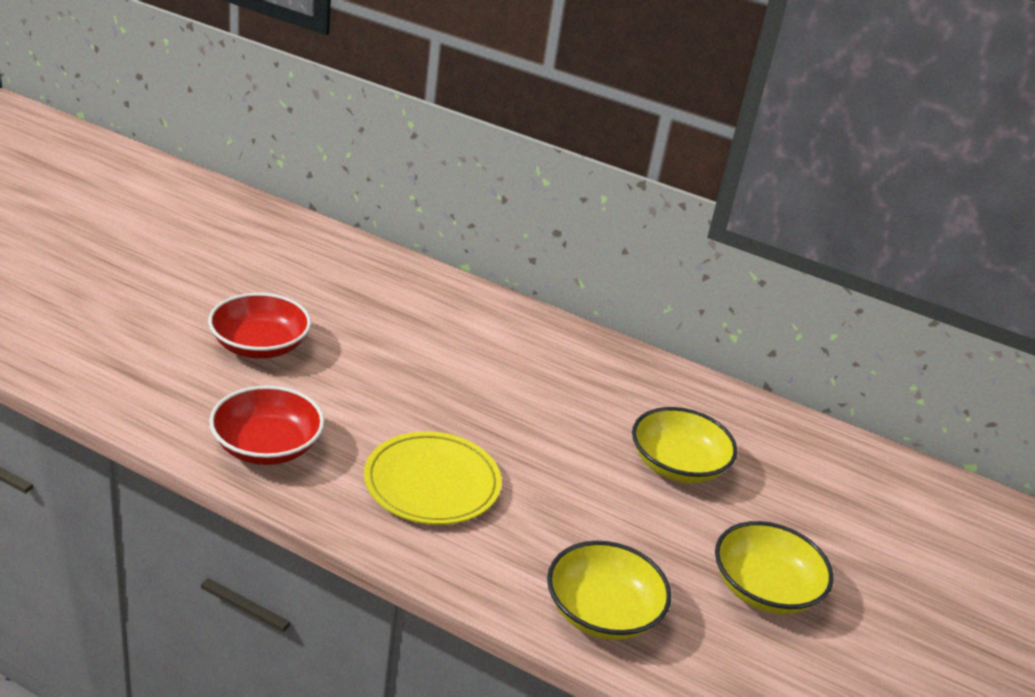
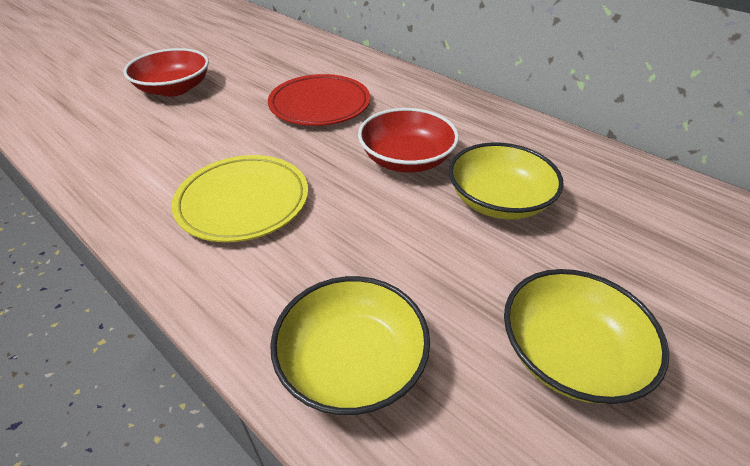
camera: 20 degrees right, 10 degrees up
red bowl [209,385,324,465] -> red bowl moved to [358,108,459,173]
none -> red plate [268,74,370,126]

